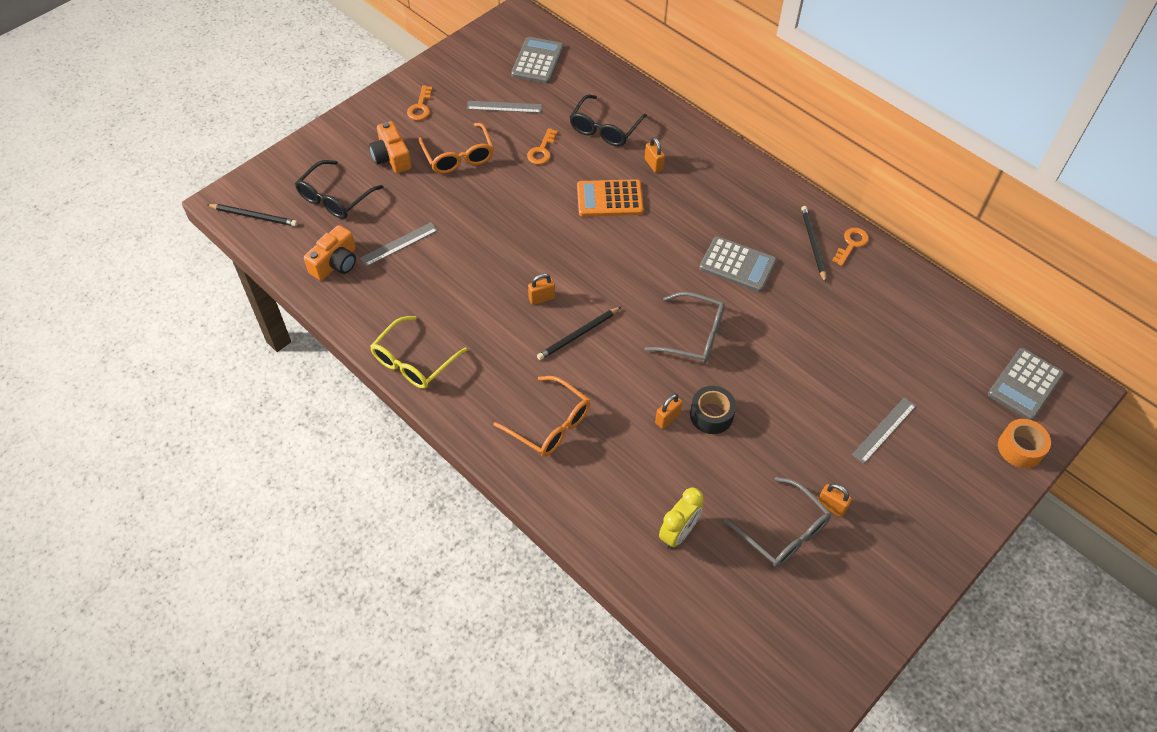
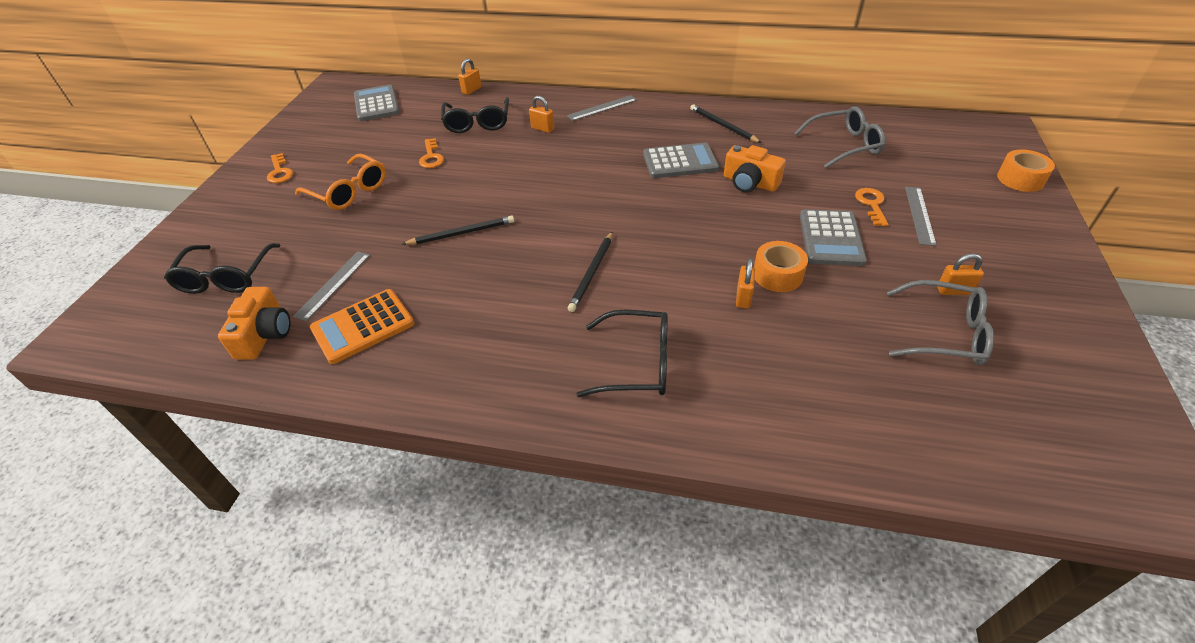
camera: 30 degrees left, 10 degrees down
black pencil [207,204,298,226] -> black pencil moved to [402,216,514,245]
orange camera [369,121,411,173] -> orange camera moved to [724,145,786,192]
yellow glasses [370,316,467,389] -> none
grey ruler [467,101,542,113] -> grey ruler moved to [567,95,637,121]
orange glasses [493,376,590,457] -> black glasses [576,310,668,397]
orange padlock [528,273,555,305] -> orange padlock moved to [458,59,481,95]
orange calculator [577,179,644,217] -> orange calculator moved to [310,289,414,364]
grey glasses [645,292,725,363] -> grey glasses moved to [794,106,885,168]
yellow clock [659,487,704,548] -> none
black tape [690,386,736,434] -> orange tape [754,241,808,292]
orange key [832,228,869,266] -> orange key moved to [855,188,889,226]
grey calculator [988,348,1064,420] -> grey calculator moved to [800,209,867,266]

